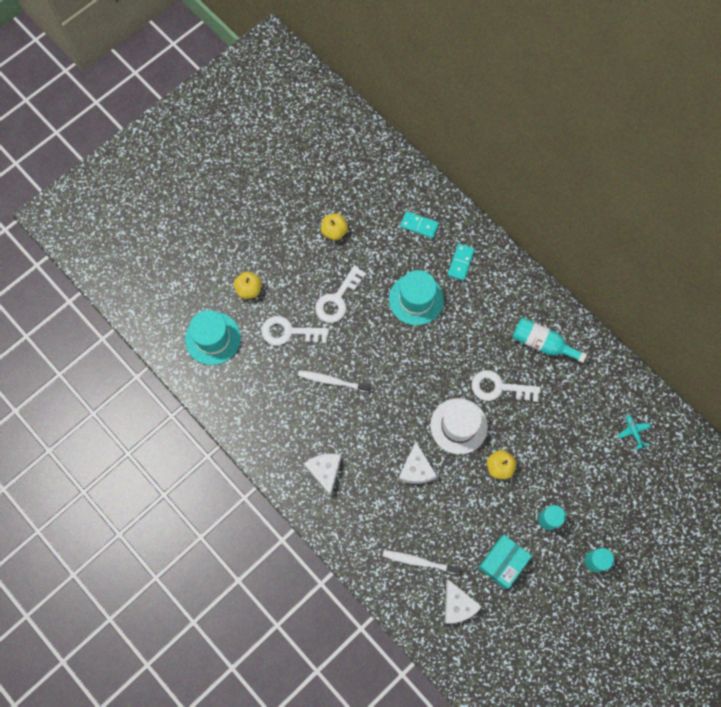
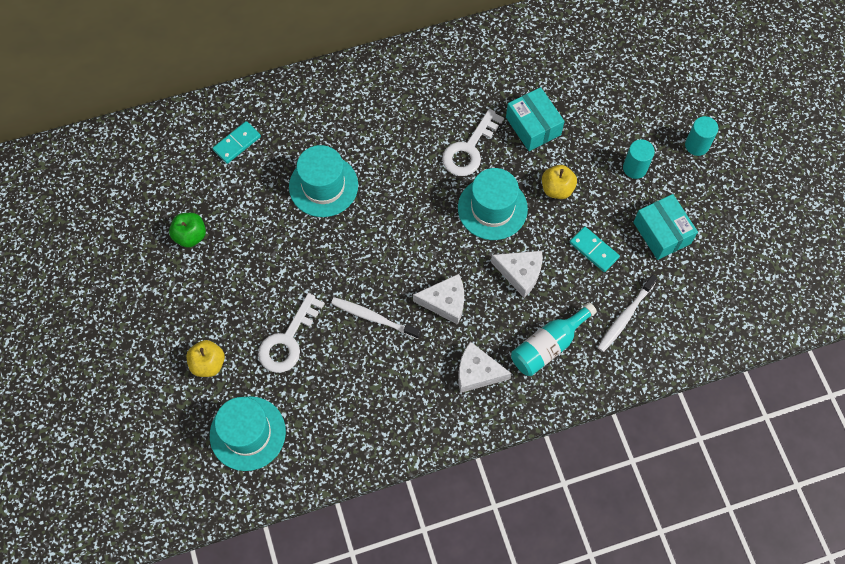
camera: 65 degrees left, 5 degrees down
white toothbrush [298,370,371,392] -> white toothbrush turned 75 degrees clockwise [331,297,421,339]
white key [315,265,366,323] -> none
yellow apple [321,213,348,240] -> green apple [169,213,206,248]
white hat [430,398,488,454] -> turquoise hat [458,168,528,240]
white cheese [445,579,482,624] -> white cheese moved to [413,274,464,325]
turquoise domino [448,244,475,281] -> turquoise domino moved to [570,227,620,272]
turquoise bottle [513,317,587,363] -> turquoise bottle moved to [511,303,597,376]
turquoise plane [618,415,651,450] -> none
none -> turquoise box [506,87,565,151]

